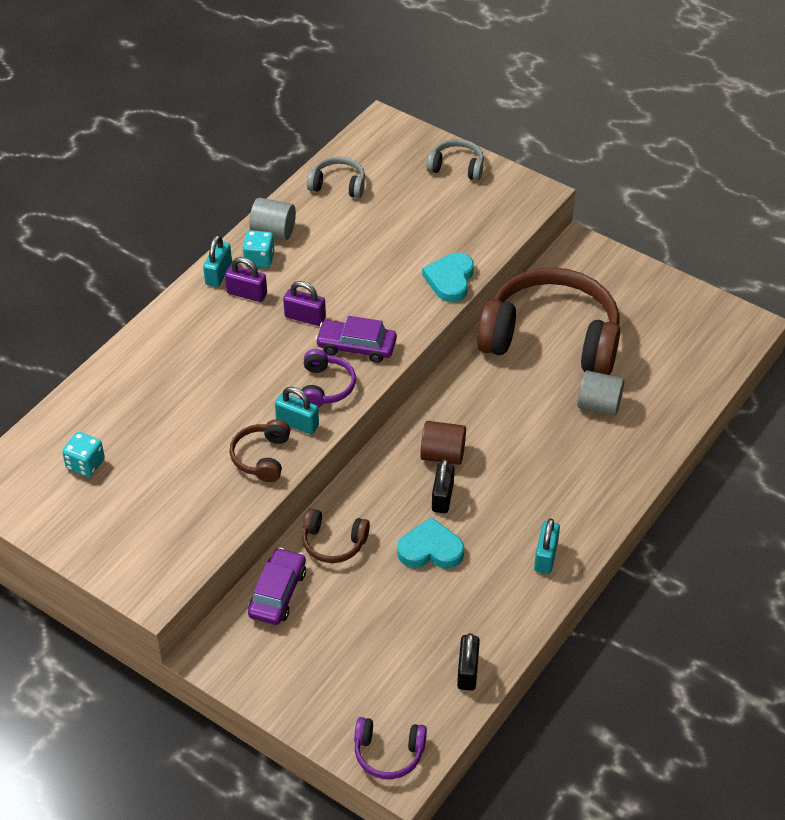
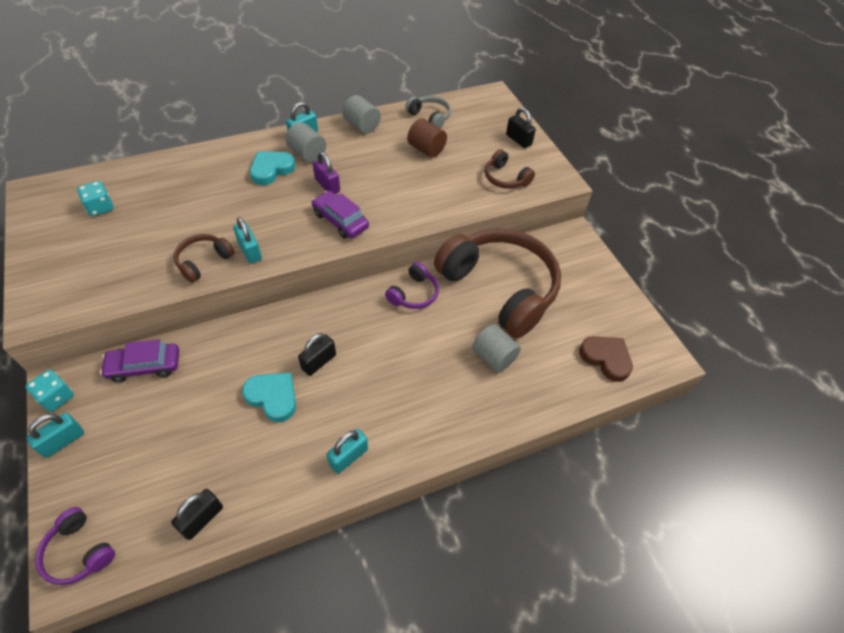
camera: 30 degrees right, 5 degrees up
purple padlock [225,257,267,302] -> grey cylinder [286,122,326,162]
turquoise dice [242,230,274,268] -> turquoise dice moved to [26,370,74,412]
purple car [248,548,306,625] -> purple car turned 150 degrees counterclockwise [100,339,179,383]
purple headphones [299,349,356,408] -> purple headphones moved to [385,262,439,309]
brown headphones [302,508,370,563] -> brown headphones moved to [485,149,535,189]
brown cylinder [420,421,466,465] -> brown cylinder moved to [407,119,447,158]
turquoise heart [422,253,474,302] -> turquoise heart moved to [250,152,295,185]
grey headphones [426,139,484,181] -> black padlock [506,107,536,148]
none -> turquoise padlock [26,413,84,458]
none -> brown heart [579,336,633,382]

